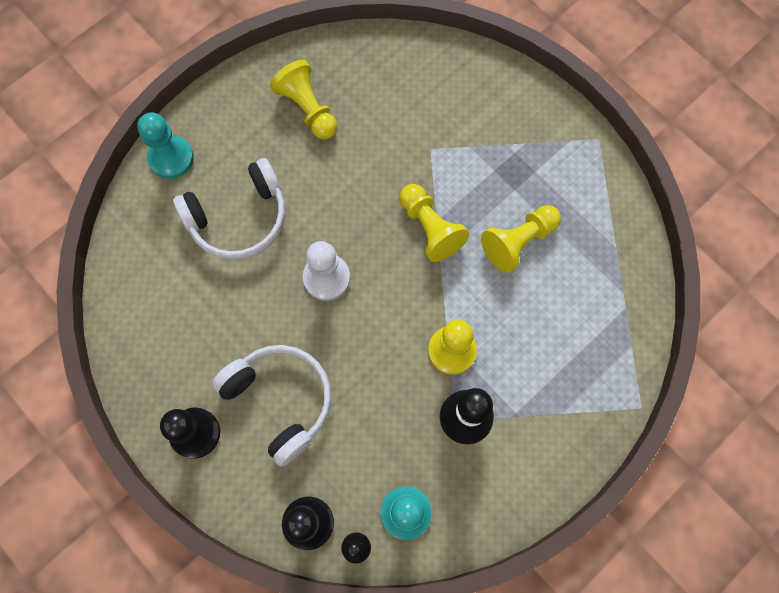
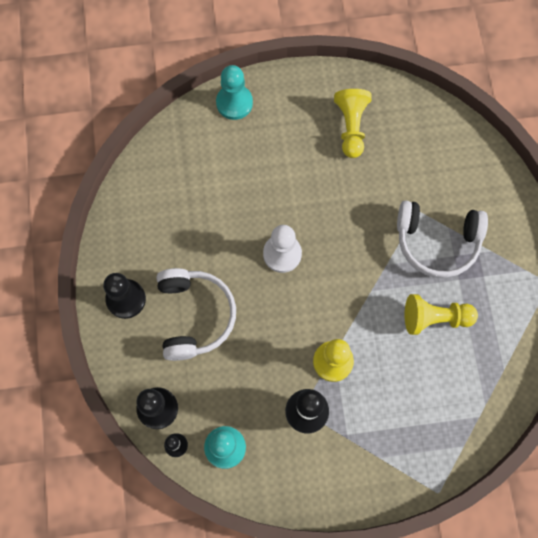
camera: 35 degrees right, 0 degrees up
white headphones [173,158,285,260] -> white headphones moved to [397,200,488,278]
yellow pawn [399,184,469,262] -> none

